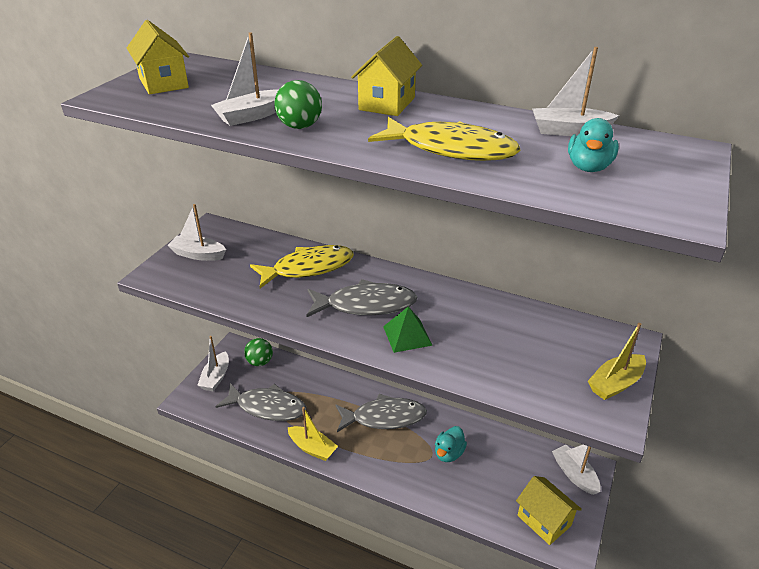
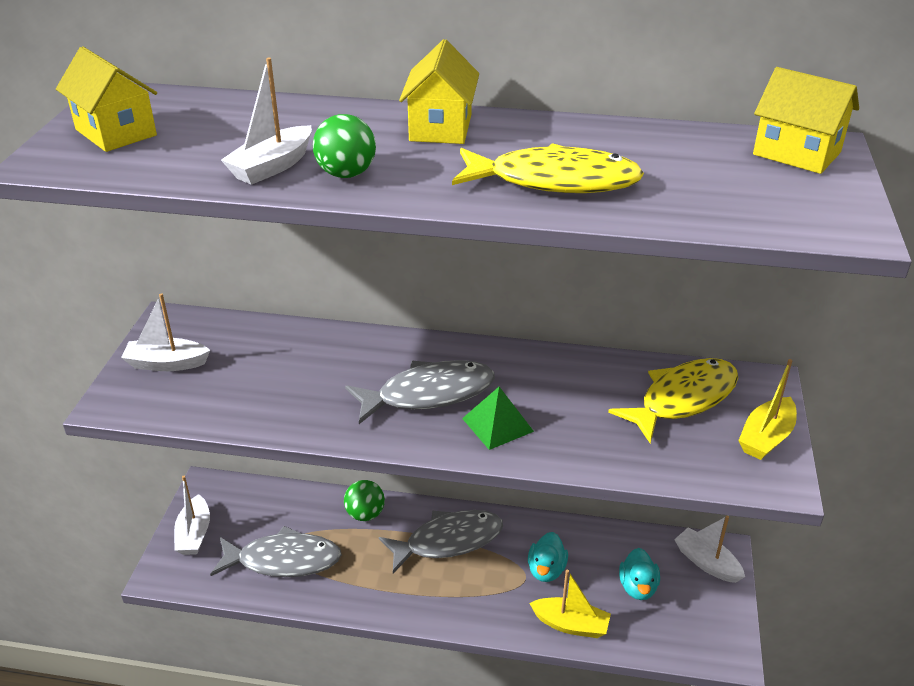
camera: 15 degrees left, 0 degrees up
green ball [244,338,273,366] -> green ball moved to [344,480,385,521]
yellow fish [250,245,354,288] -> yellow fish moved to [608,358,738,444]
yellow boat [288,407,338,461] -> yellow boat moved to [529,570,611,638]
yellow house [516,476,582,545] -> yellow house moved to [753,67,859,174]
white boat [532,47,619,136] -> none
turquoise duck [568,118,619,172] -> turquoise duck moved to [619,548,660,600]

